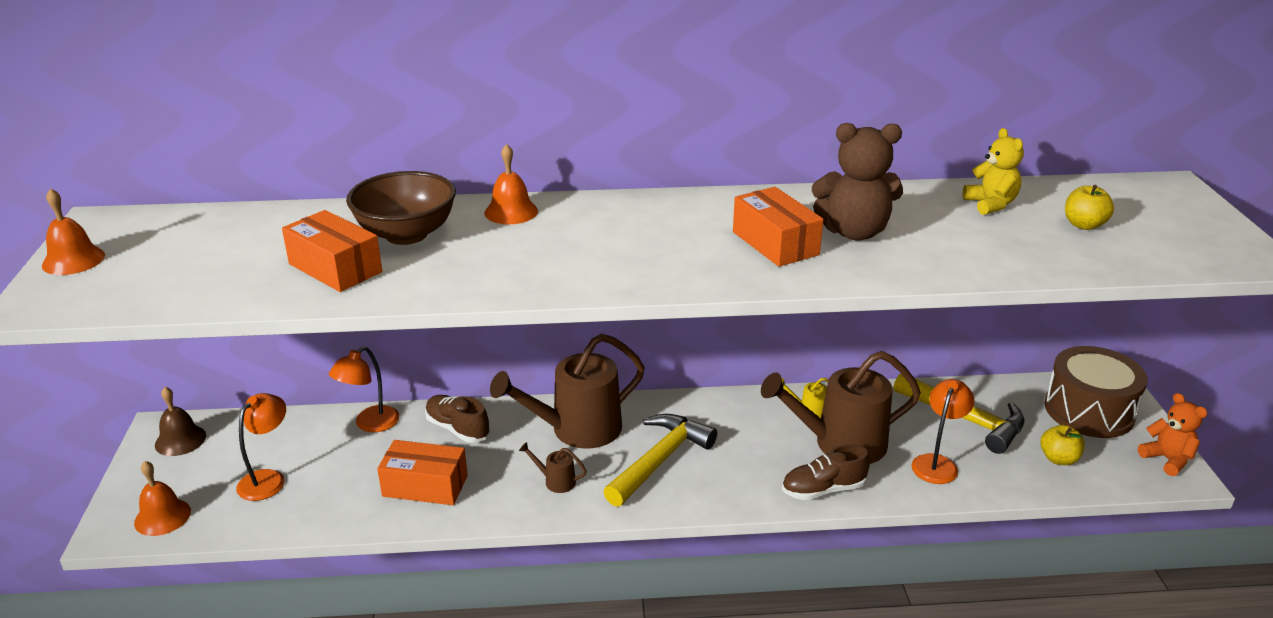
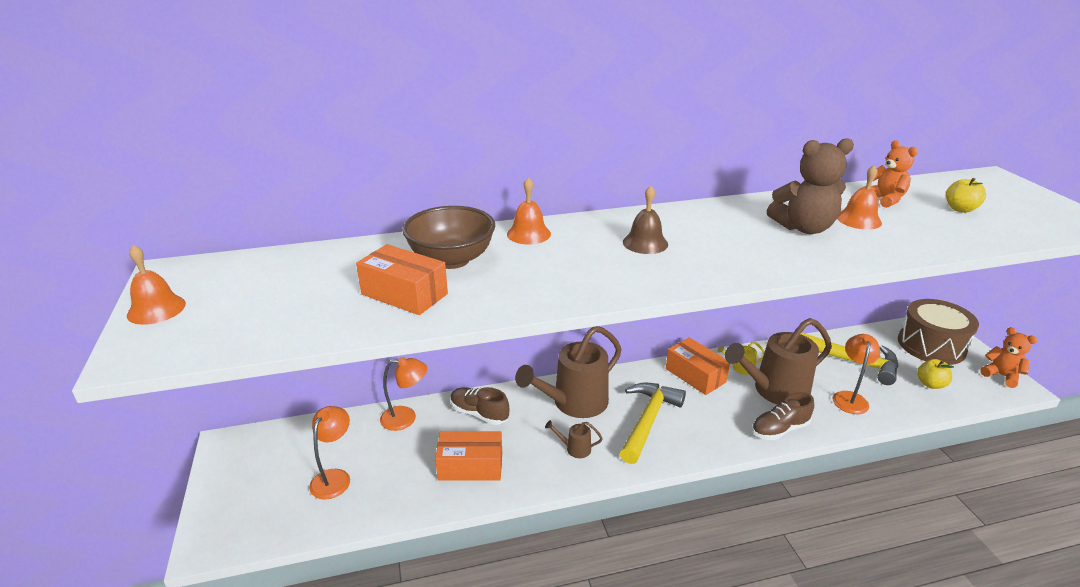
camera: 10 degrees left, 0 degrees up
orange bell [134,461,191,536] -> orange bell moved to [837,165,882,230]
brown bell [155,387,206,456] -> brown bell moved to [623,185,668,254]
orange lamp [329,346,400,432] -> orange lamp turned 120 degrees counterclockwise [380,357,427,431]
orange box [733,187,824,267] -> orange box moved to [666,337,730,395]
yellow teddy bear [963,128,1024,215] -> orange teddy bear [864,140,918,208]

